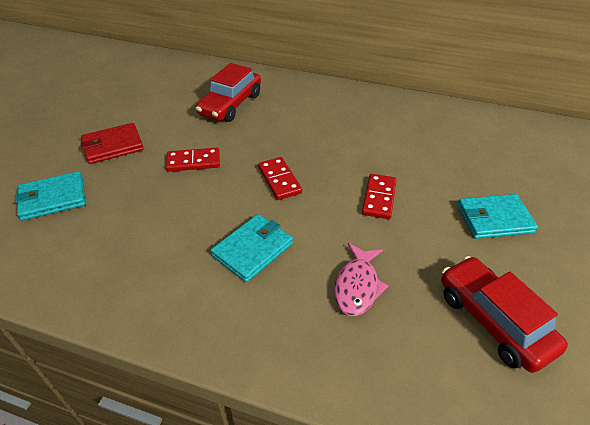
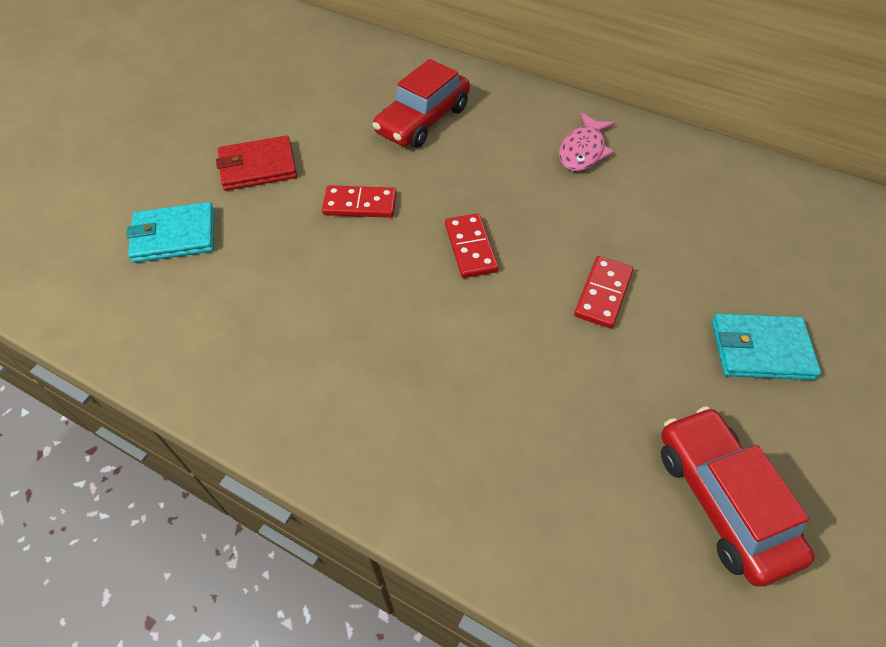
camera: 10 degrees right, 10 degrees up
turquoise wallet [211,214,293,282] -> none
pink fish [334,243,388,316] -> pink fish moved to [559,113,615,171]

